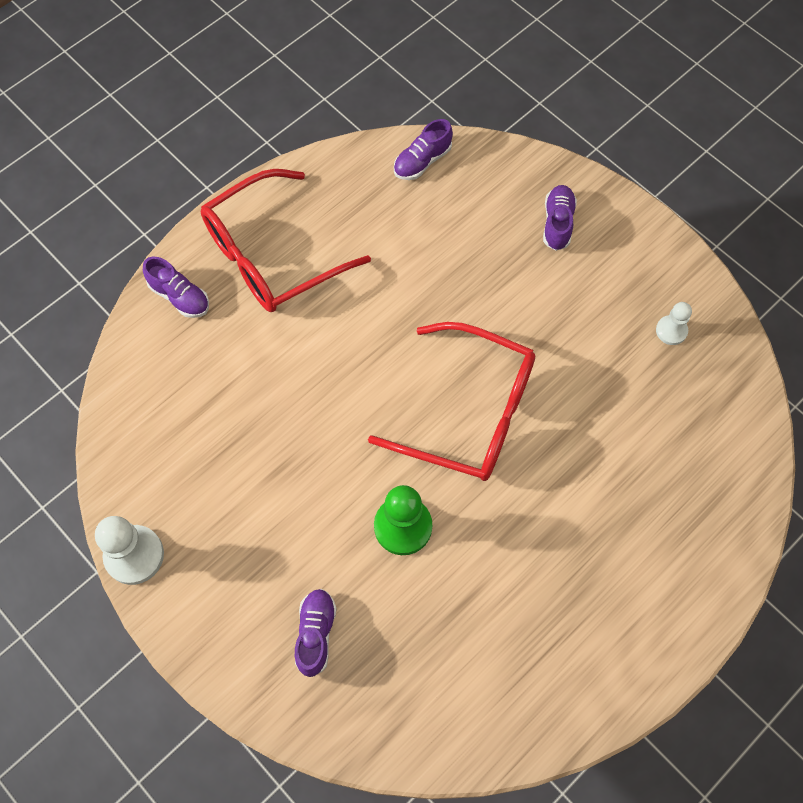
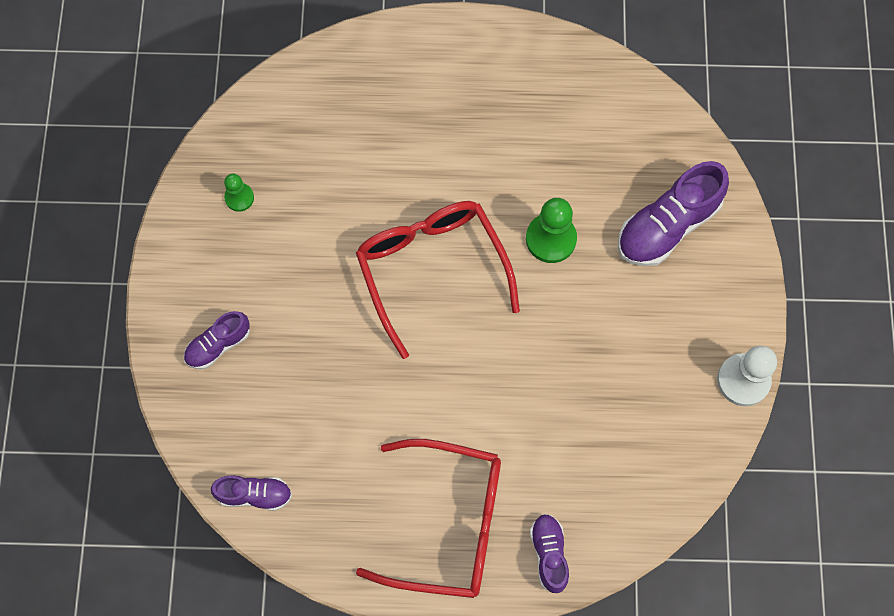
camera: 135 degrees left, 5 degrees up
purple shoe [295,589,337,677] -> purple shoe [618,161,729,266], size x1.76
white pawn [656,302,692,345] -> green pawn [224,174,254,212]

